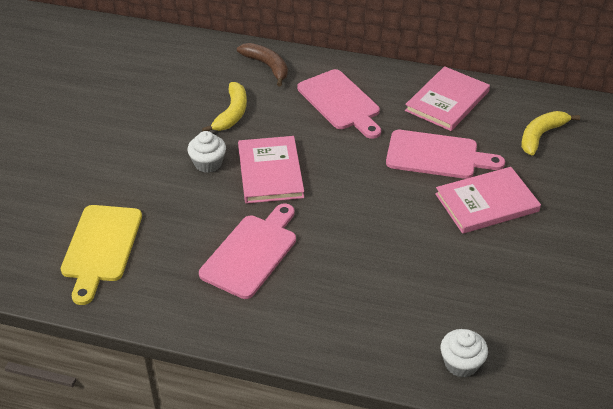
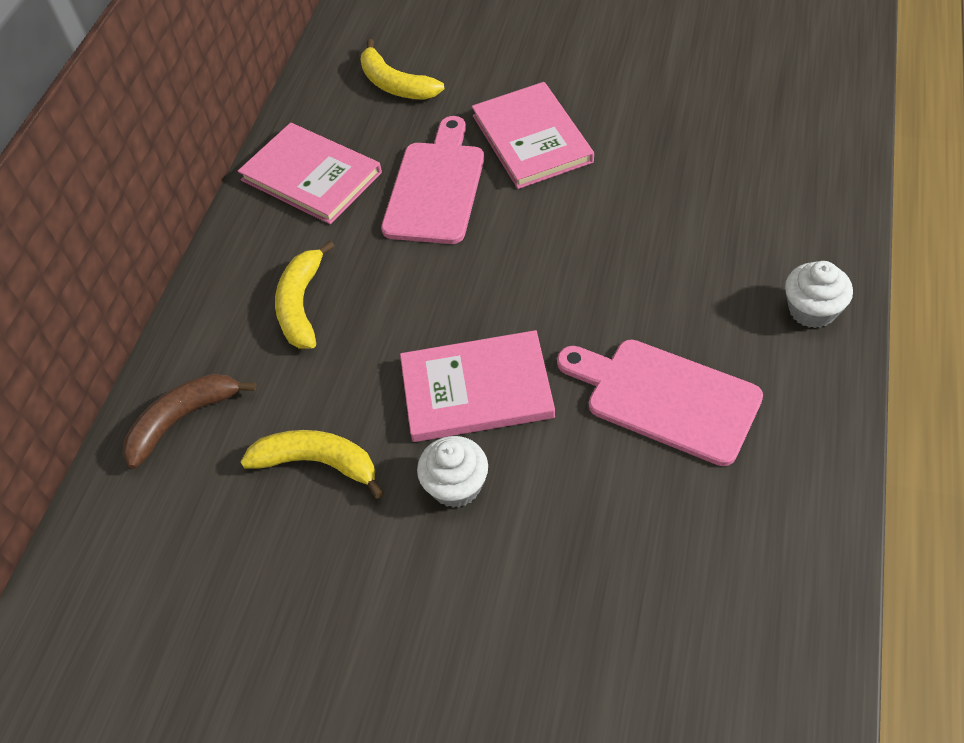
camera: 85 degrees left, 10 degrees up
yellow cutting board [61,205,142,305] -> none
pink cutting board [297,69,381,139] -> yellow banana [275,241,334,349]
white cupcake [441,329,488,377] -> white cupcake moved to [785,261,853,328]

